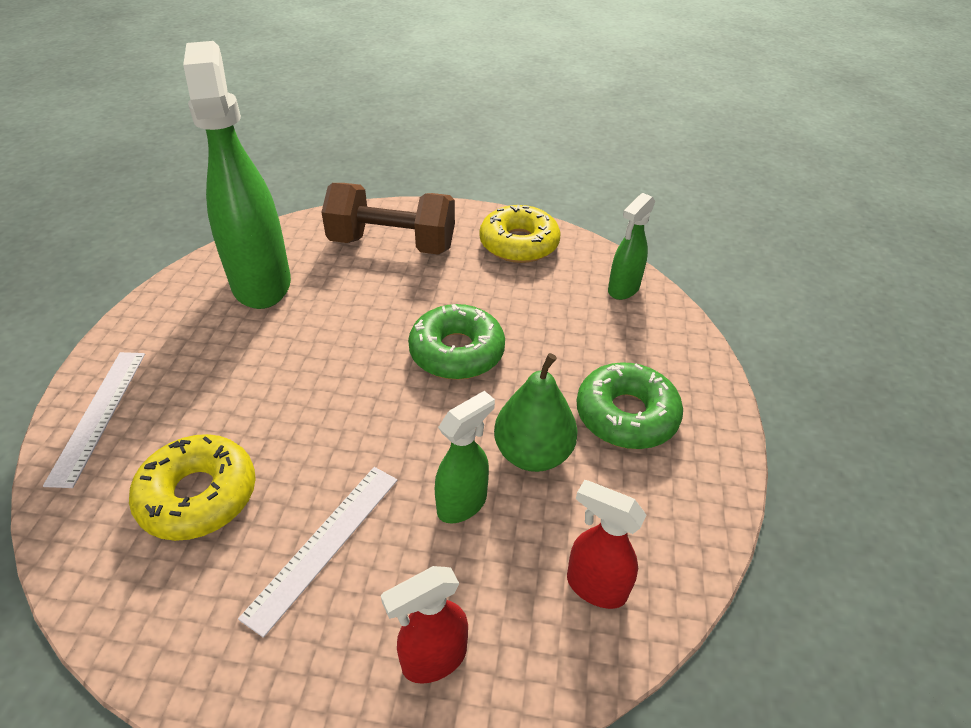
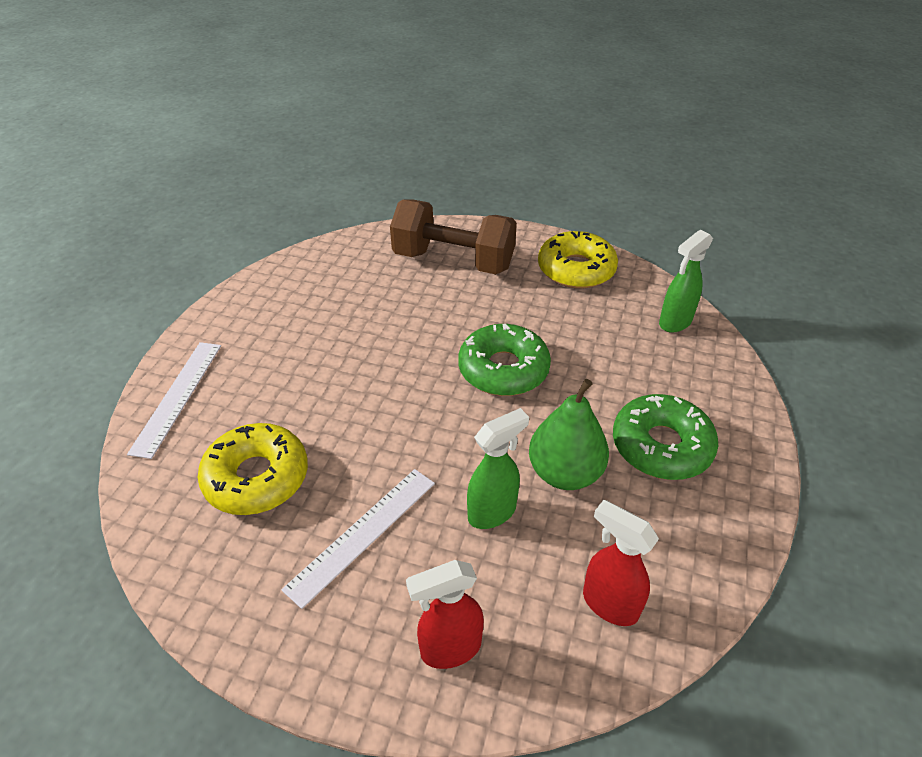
camera: 10 degrees right, 0 degrees up
green spray bottle [183,41,291,309] -> none

